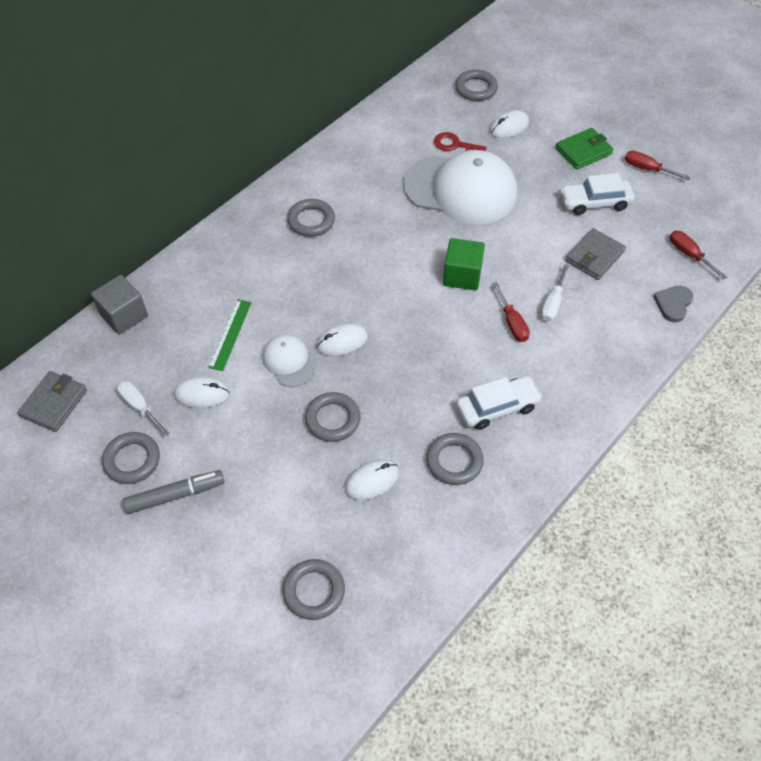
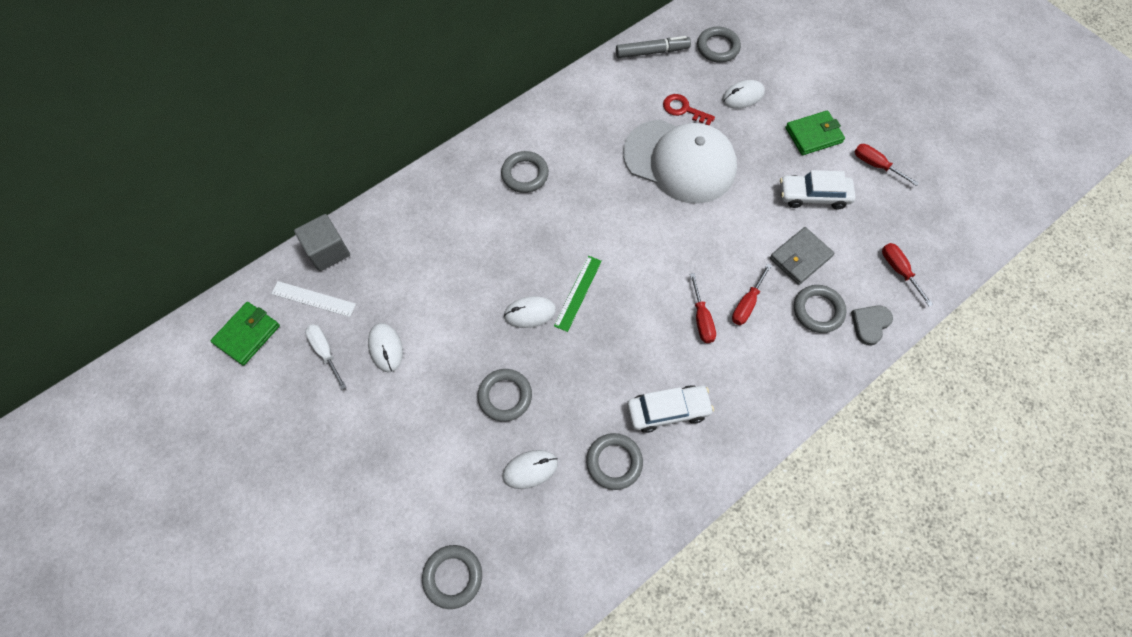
camera: 10 degrees right, 10 degrees up
grey wallet [17,371,87,432] -> green wallet [210,302,280,366]
grey ring [102,432,160,484] -> grey ring moved to [794,285,846,333]
grey marker [123,470,225,514] -> grey marker moved to [616,36,691,58]
white mouse [174,377,230,408] -> white mouse turned 60 degrees clockwise [368,323,403,372]
green ruler [208,299,252,371] -> green ruler moved to [554,256,602,332]
white cap [262,334,315,387] -> none
green cube [443,238,485,291] -> none
white screwdriver [541,264,569,322] -> red screwdriver [732,263,771,325]
none -> white ruler [271,281,356,317]

